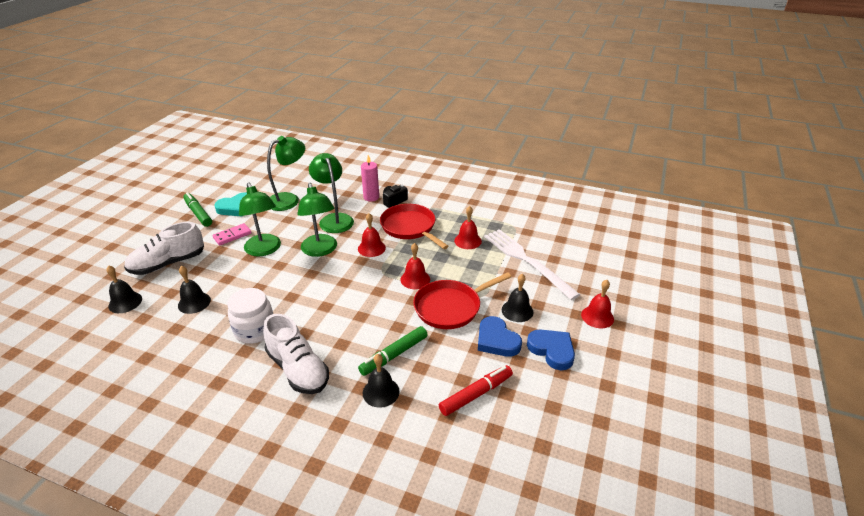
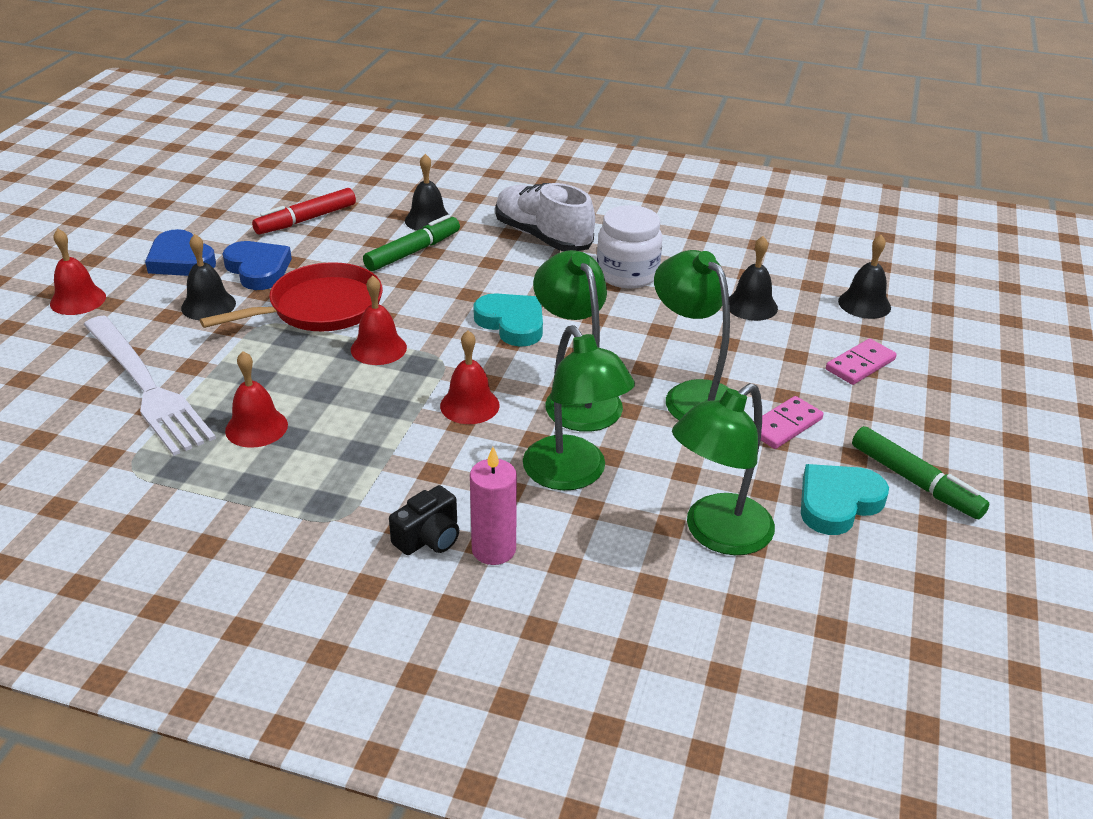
camera: 175 degrees right, 0 degrees up
white shoe [124,222,204,275] -> pink domino [826,339,897,385]
red pan [380,204,449,249] -> none
none -> turquoise heart [473,293,543,347]

